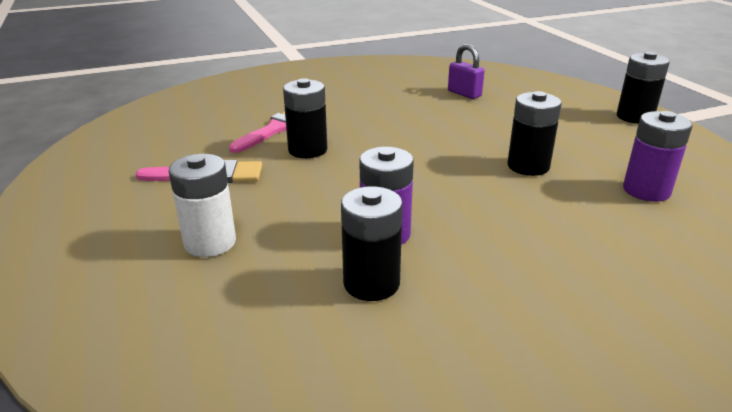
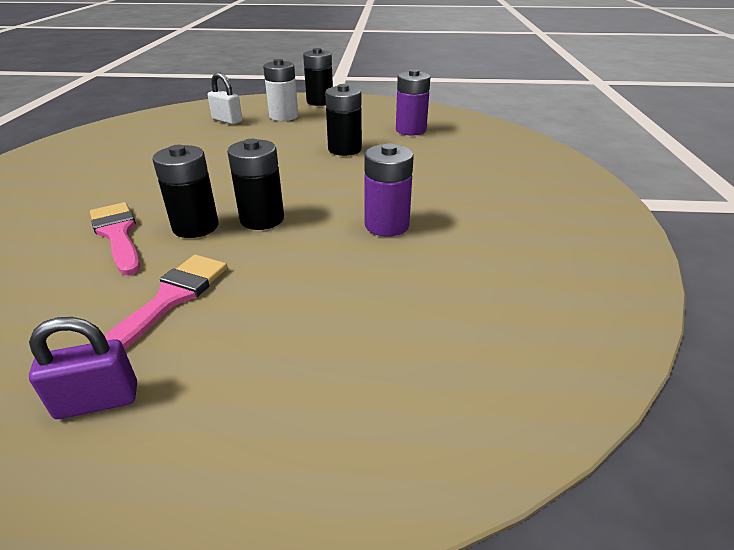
camera: 65 degrees left, 5 degrees up
white battery [169,154,236,257] -> white battery moved to [263,59,298,121]
black battery [341,186,402,301] -> black battery moved to [227,139,284,230]
purple padlock [448,44,484,99] -> purple padlock moved to [29,317,137,419]
none -> white padlock [208,72,242,125]

